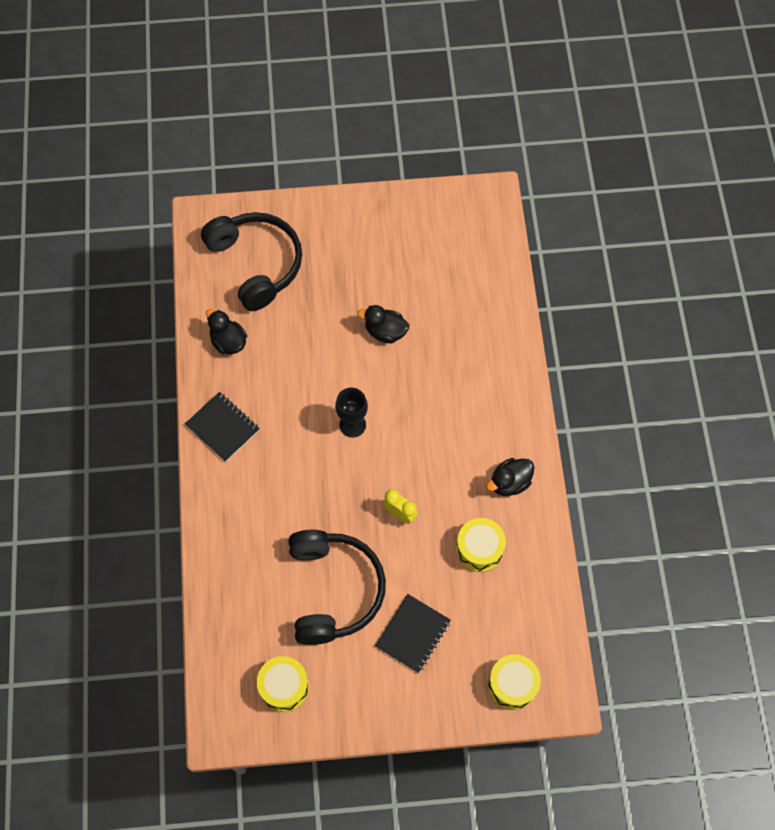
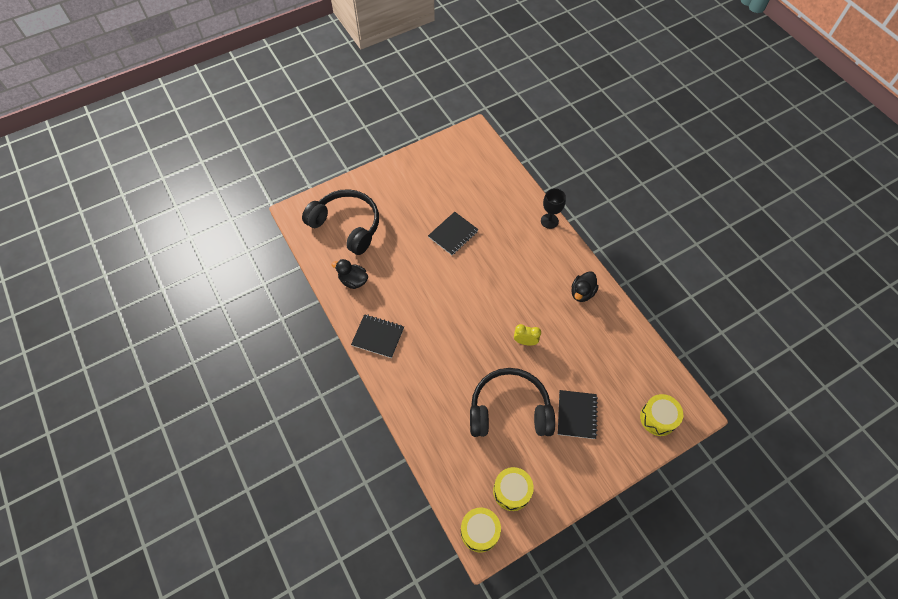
camera: 25 degrees left, 5 degrees down
black headphones [288,530,386,645] -> black headphones turned 60 degrees counterclockwise [470,368,555,437]
black goblet [335,388,368,437] -> black goblet moved to [541,188,566,229]
black duck [357,305,409,343] -> black notebook [428,212,479,255]
yellow drum [456,518,506,572] -> yellow drum moved to [461,508,501,552]

